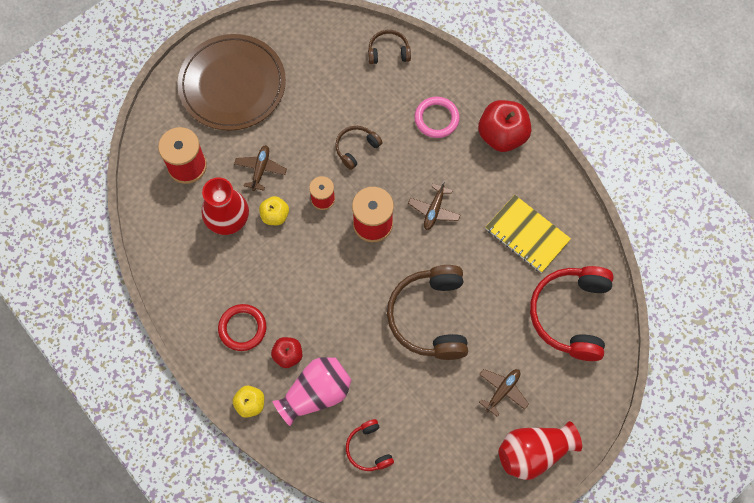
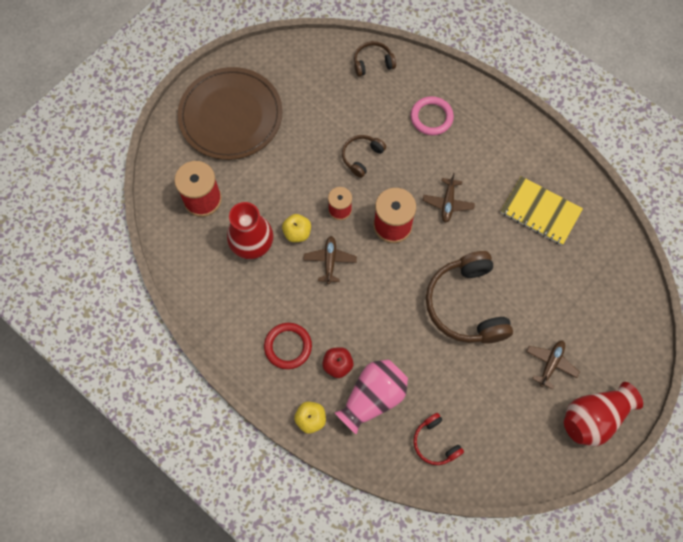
camera: 10 degrees left, 0 degrees up
brown plane [234,145,287,191] -> brown plane moved to [303,236,357,284]
red apple [478,100,531,152] -> none
red headphones [530,266,614,361] -> none

